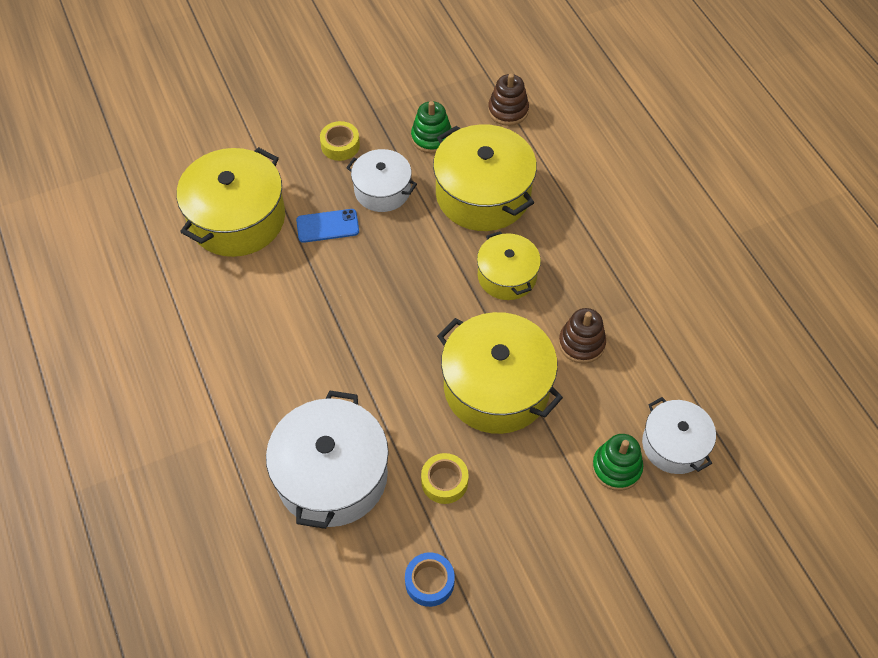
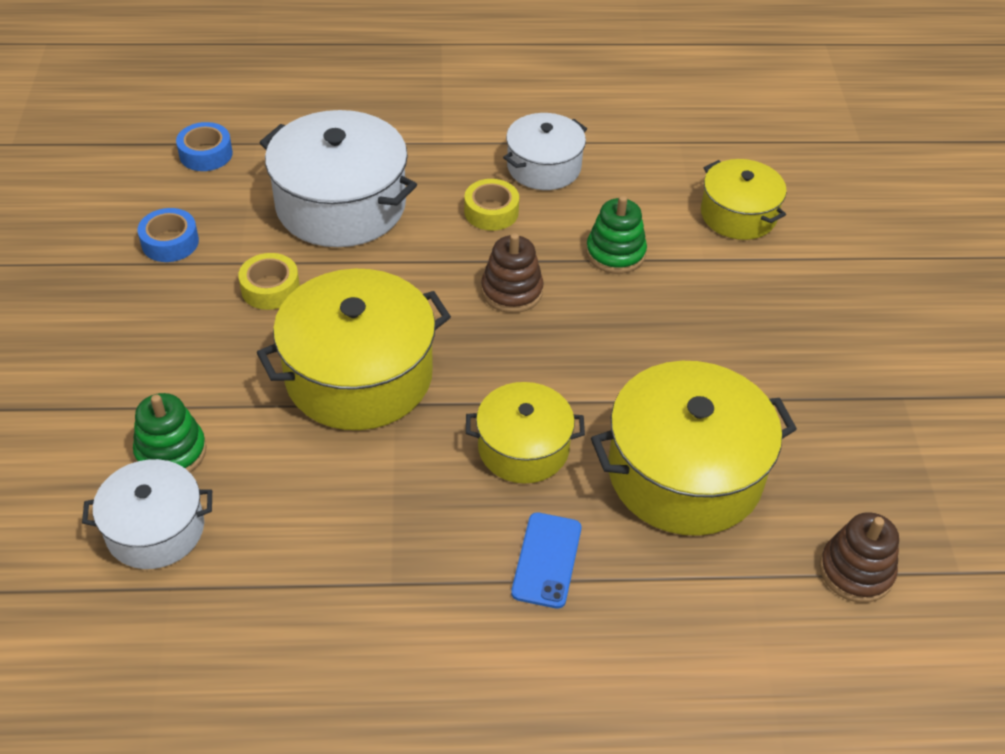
camera: 110 degrees right, 10 degrees down
yellow pot [177,147,285,257] -> yellow pot [701,159,787,240], size x0.59
blue phone [296,209,359,243] -> blue phone moved to [511,512,581,609]
yellow tape [320,121,360,161] -> yellow tape moved to [464,179,519,231]
white pot [346,149,417,212] -> white pot moved to [503,113,587,190]
green stacking toy [411,101,451,153] -> green stacking toy moved to [586,196,647,274]
brown stacking toy [559,308,606,364] -> brown stacking toy moved to [481,233,544,313]
none -> blue tape [176,122,233,171]

